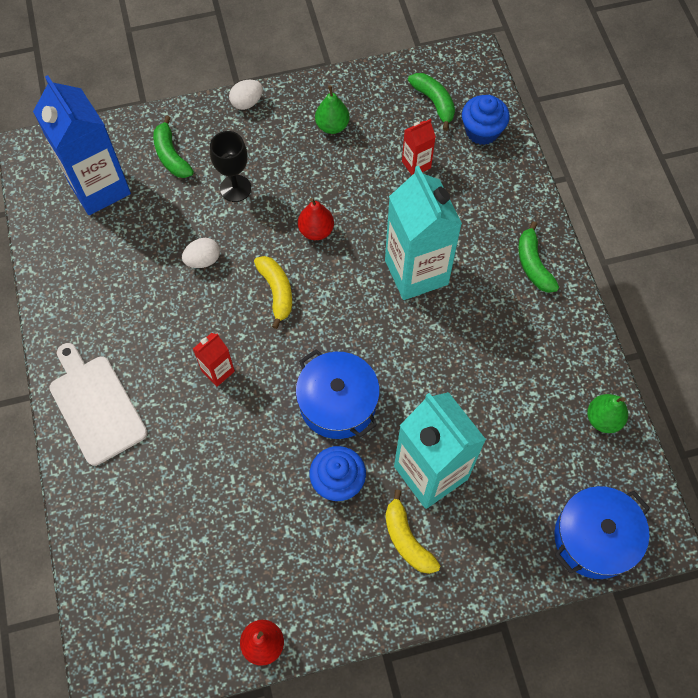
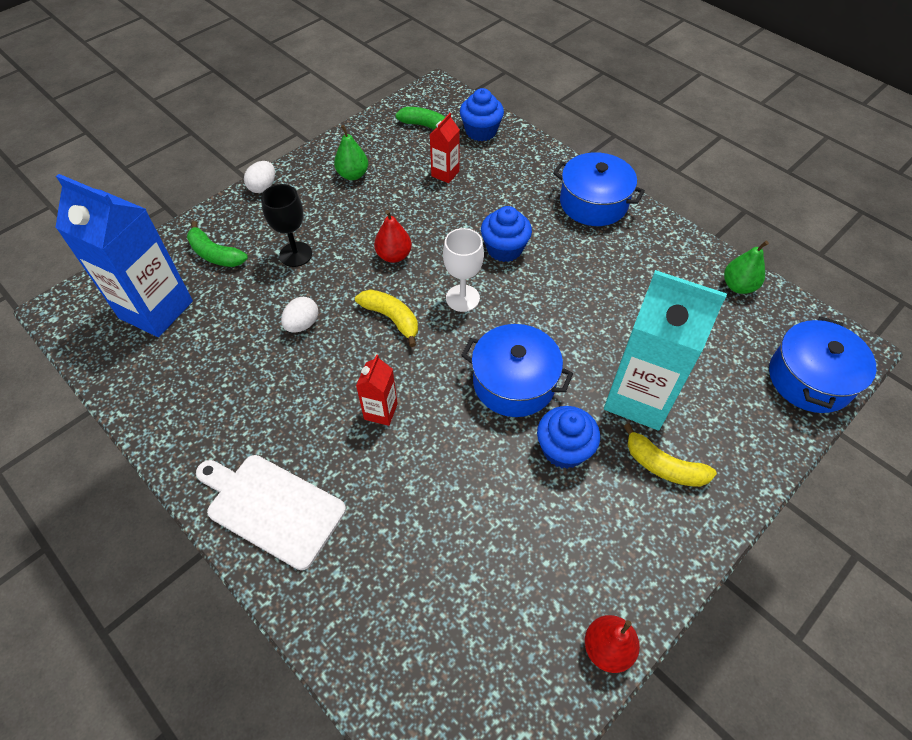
camera: 30 degrees left, 10 degrees down
turquoise carton [385,166,462,300] -> blue cupcake [481,206,532,262]
green banana [518,221,559,293] -> blue pot [553,152,645,226]
none -> white goblet [443,228,484,312]

